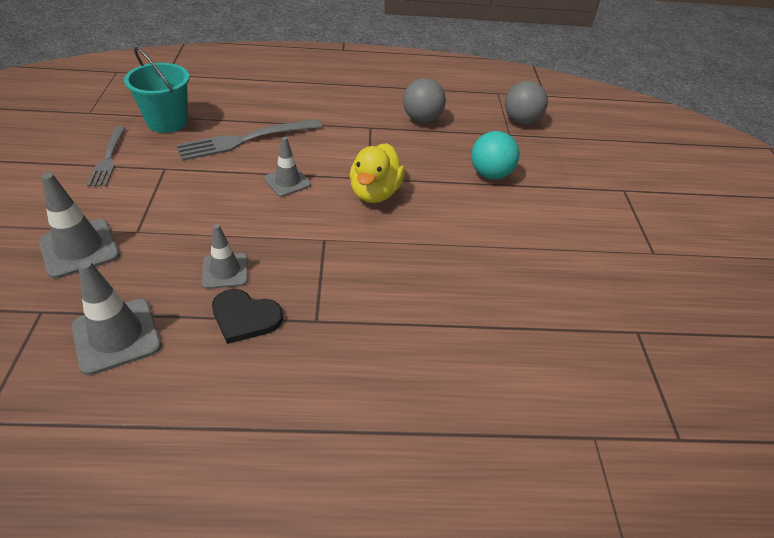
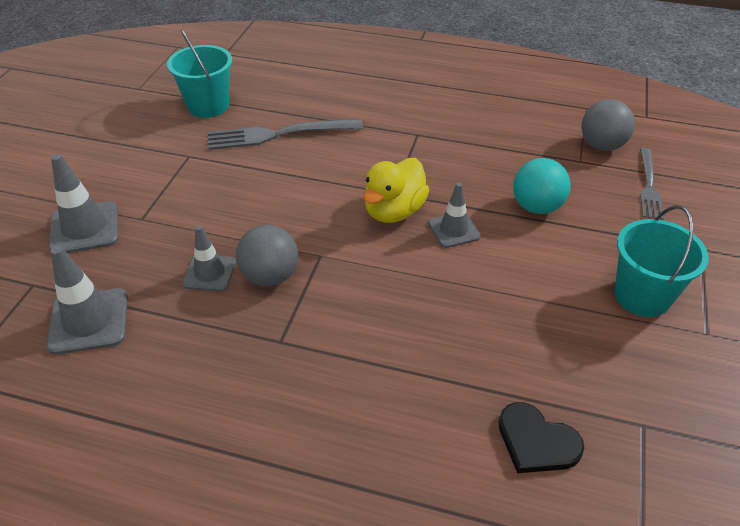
camera: 20 degrees right, 0 degrees up
grey fork [87,126,126,187] -> grey fork moved to [640,148,664,220]
black heart [212,289,283,344] -> black heart moved to [499,402,584,473]
grey traffic cone [264,137,311,197] -> grey traffic cone moved to [428,182,481,248]
grey ball [403,78,446,123] -> grey ball moved to [236,225,298,286]
none -> turquoise bucket [615,205,709,317]

